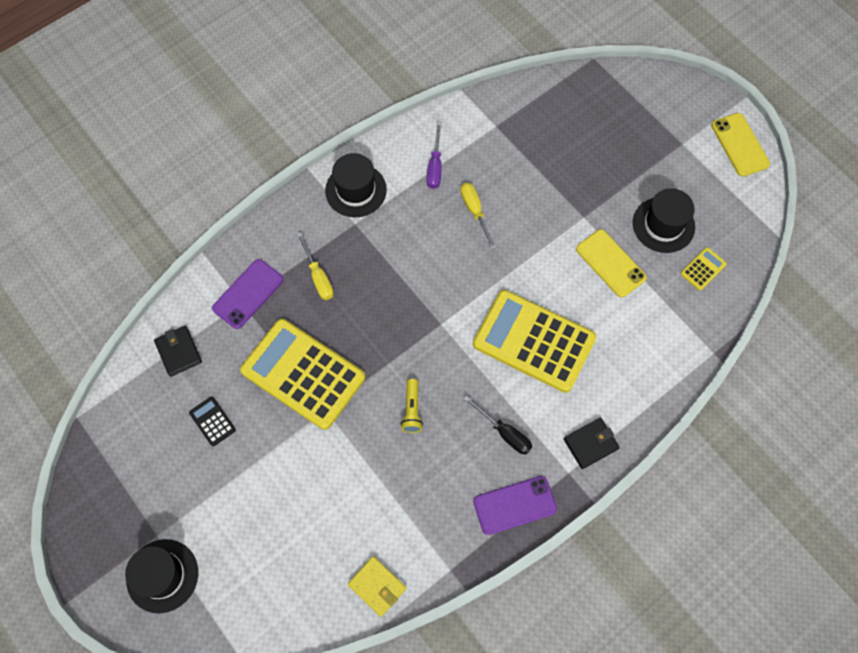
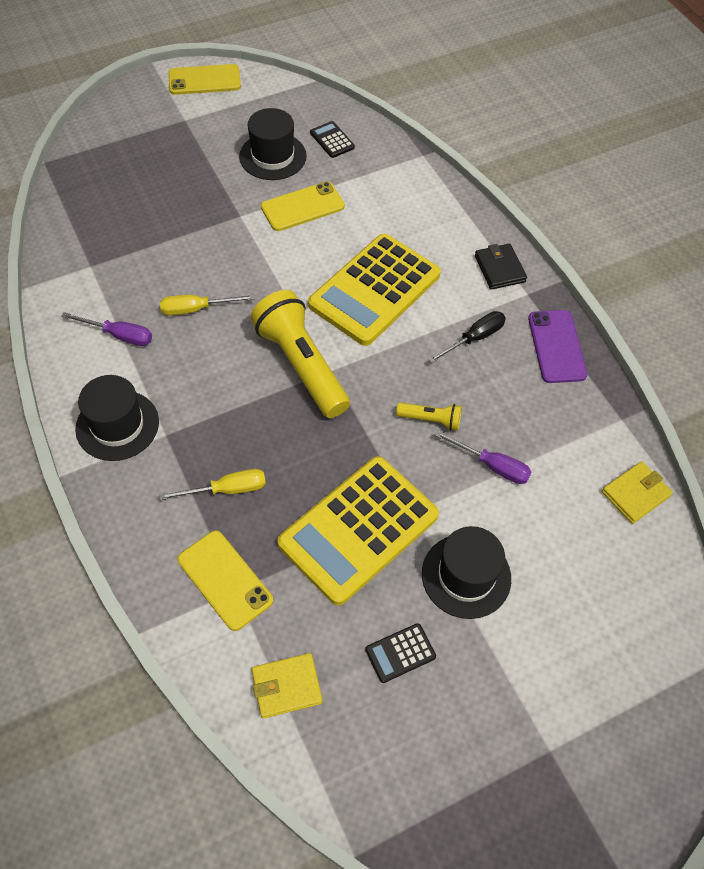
camera: 80 degrees left, 10 degrees down
black hat [125,539,198,613] -> black hat moved to [422,526,511,619]
black wallet [154,326,202,377] -> yellow wallet [252,653,323,719]
purple phone [212,259,284,329] -> yellow phone [178,531,273,631]
yellow calculator [680,247,727,291] -> black calculator [310,121,355,158]
none -> yellow flashlight [251,290,350,418]
none -> purple screwdriver [434,431,531,484]

